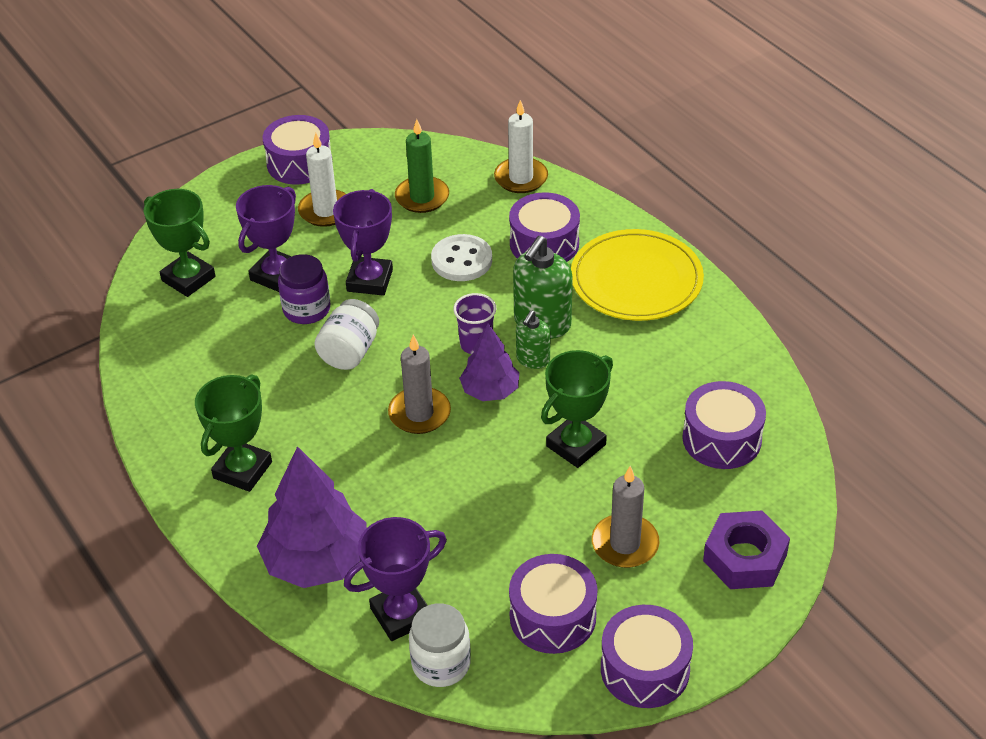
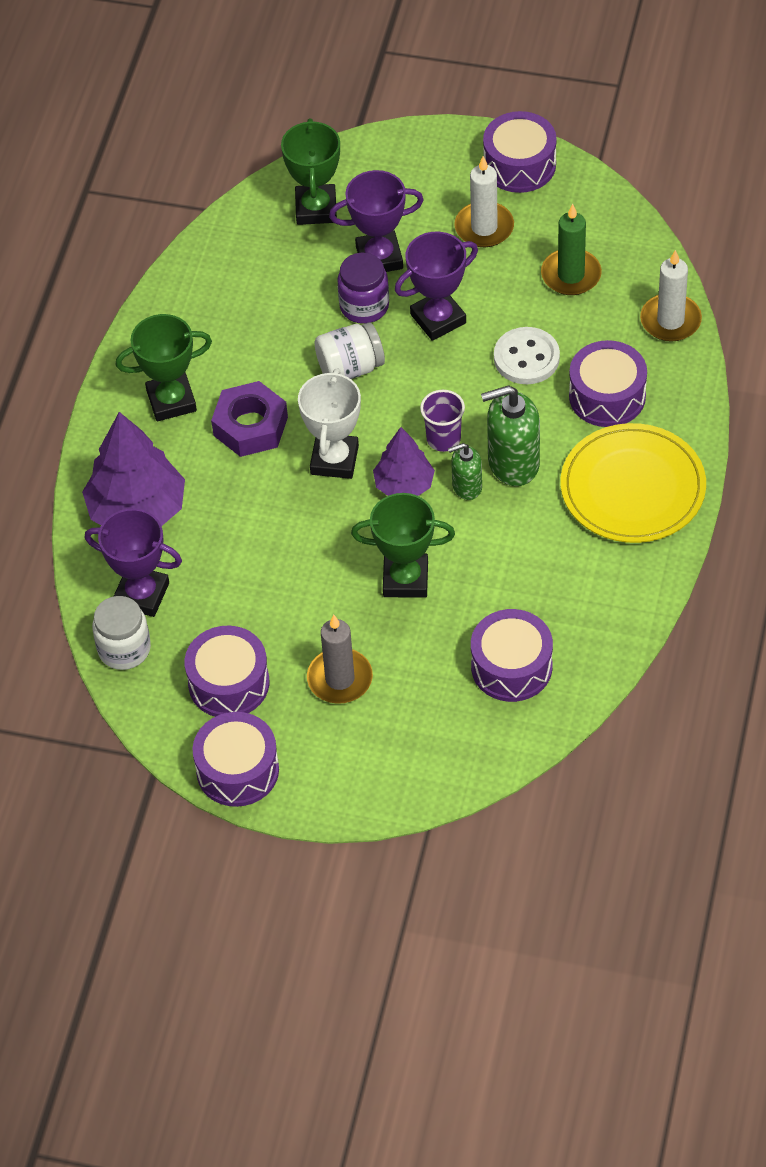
camera: 50 degrees right, 10 degrees up
grey candle [388,335,451,434] -> white trophy [298,369,361,479]
purple nut [703,511,790,589] -> purple nut moved to [211,381,288,457]

